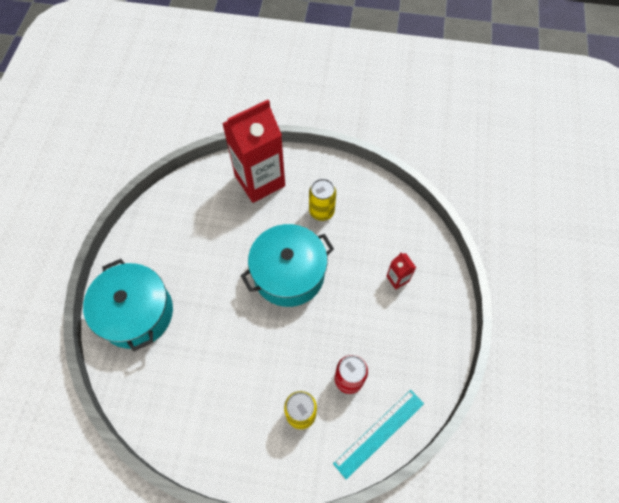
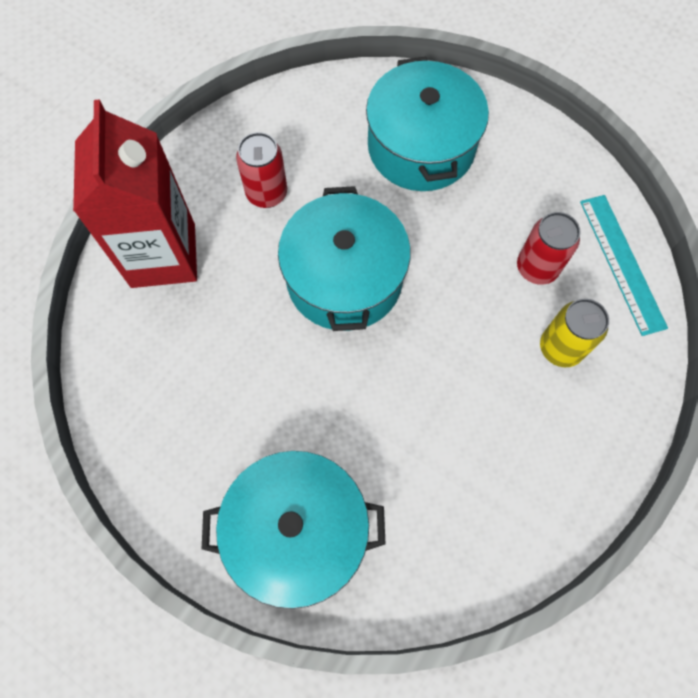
camera: 65 degrees left, 5 degrees up
yellow can [309,178,336,221] -> red can [236,132,287,208]
red carton [386,253,416,290] -> turquoise pot [366,56,489,191]

